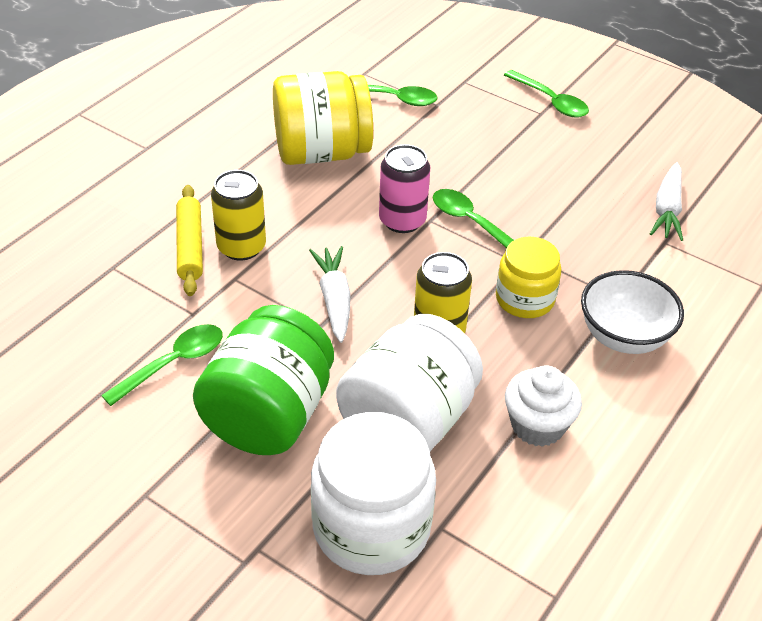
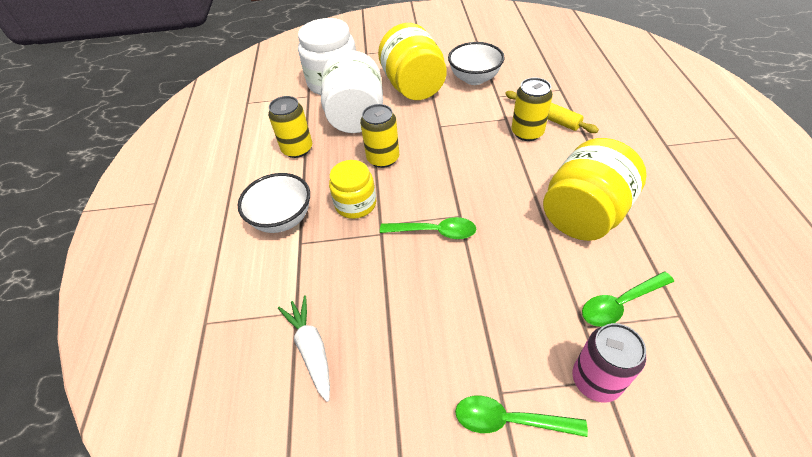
camera: 145 degrees right, 5 degrees up
green spoon [101,324,223,406] -> white bowl [448,42,505,85]
green jar [193,305,334,455] -> yellow jar [378,23,447,100]
white carrot [309,246,350,343] -> none
pink can [379,144,430,233] -> pink can moved to [572,323,646,402]
white cupcake [505,365,582,447] -> yellow can [268,96,312,158]

